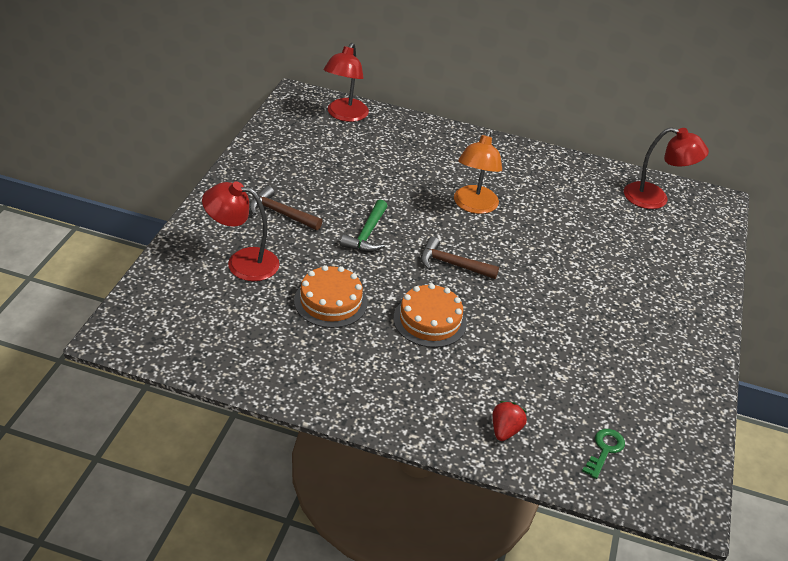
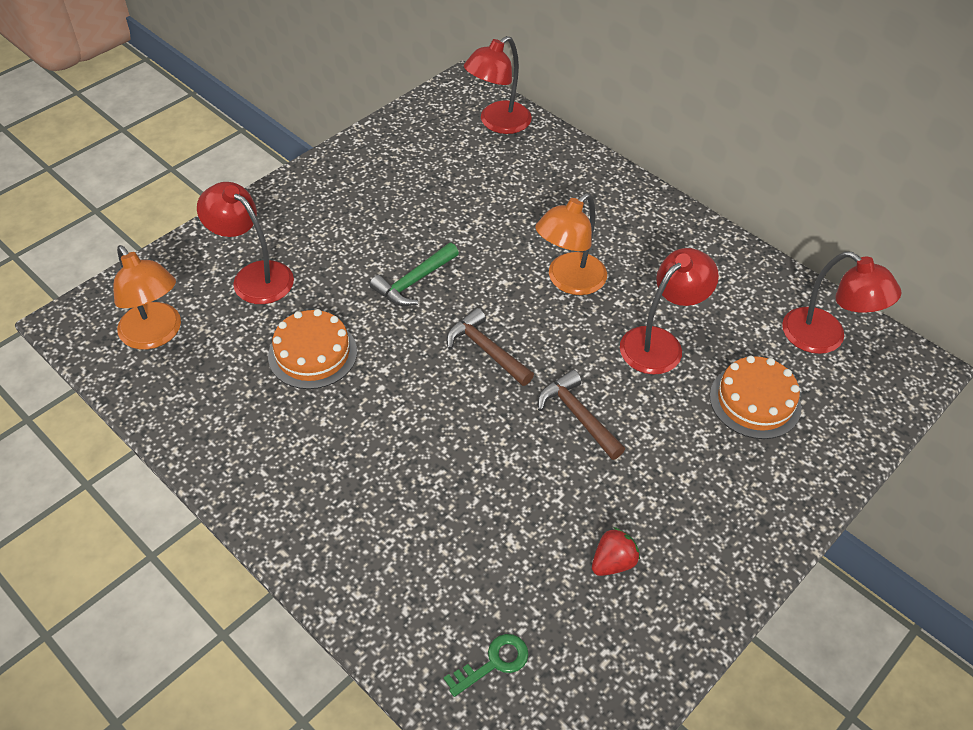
camera: 30 degrees right, 10 degrees up
brown hammer [249,186,322,230] -> brown hammer moved to [538,370,625,460]
orange cake [394,283,467,348] -> orange cake moved to [710,356,801,439]
red strawberry [493,401,527,441] -> red strawberry moved to [592,527,640,576]
none -> orange lamp [113,245,181,349]
none -> red lamp [620,248,719,374]

